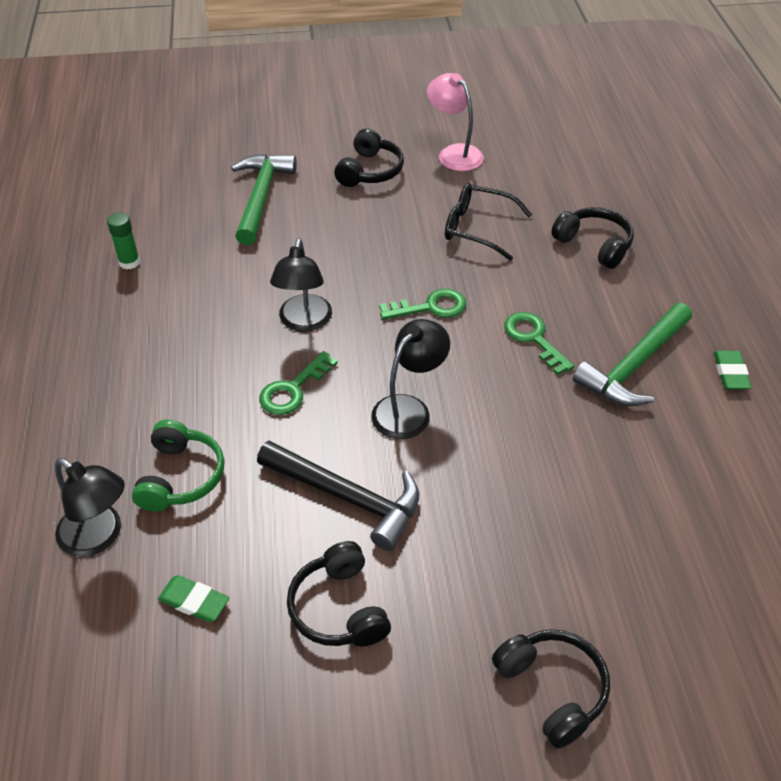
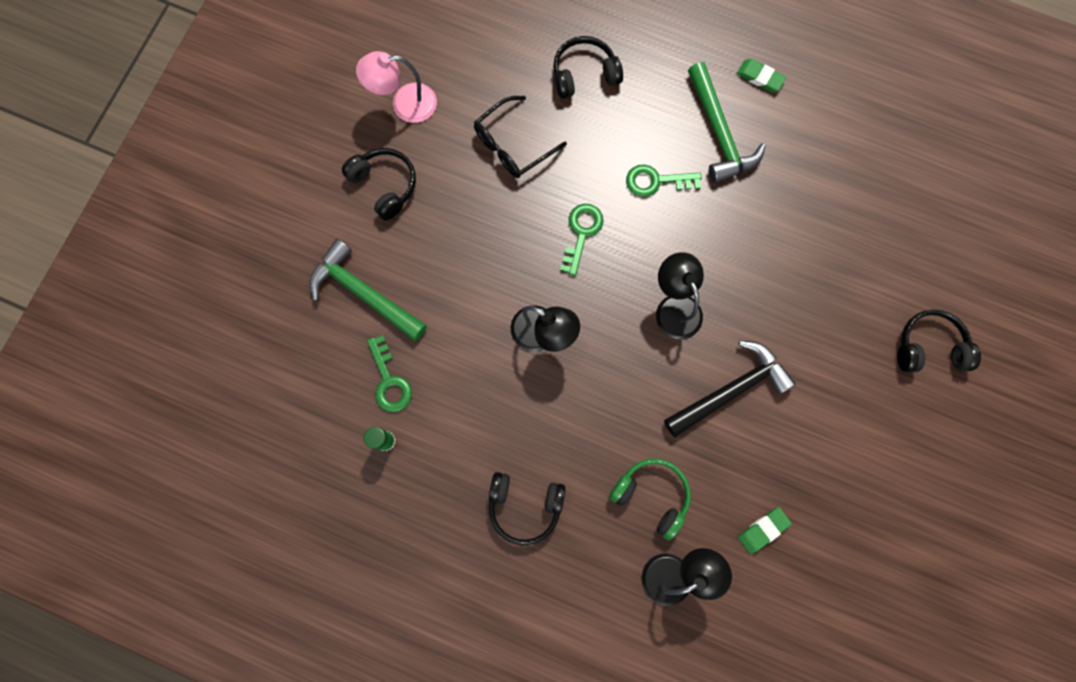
camera: 60 degrees left, 30 degrees up
green key [259,351,338,415] -> green key moved to [367,335,412,412]
black headphones [287,541,391,647] -> black headphones moved to [489,472,566,545]

